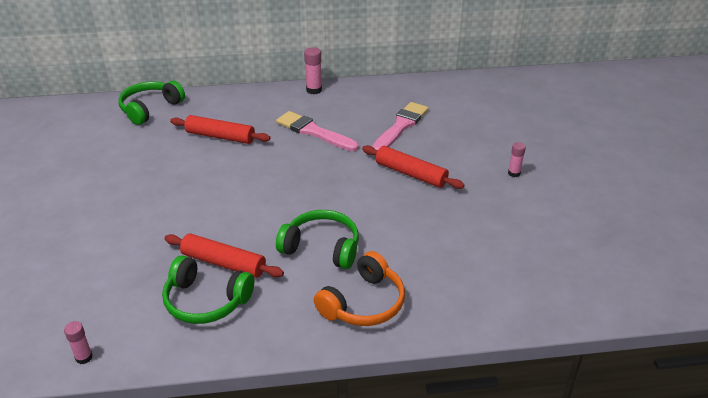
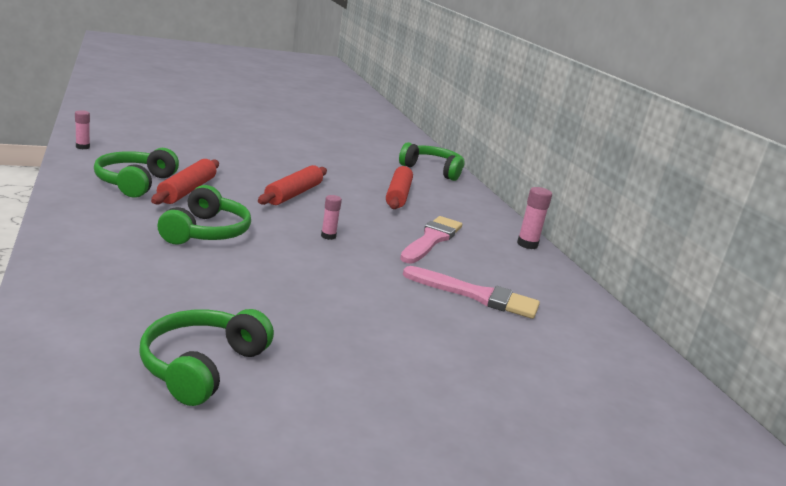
camera: 75 degrees right, 15 degrees down
orange headphones [314,251,405,326] -> none
red rolling pin [362,145,465,189] -> red rolling pin moved to [258,165,327,205]
pink glue stick [508,142,526,177] -> pink glue stick moved to [321,195,342,240]
none -> green headphones [139,309,274,406]

